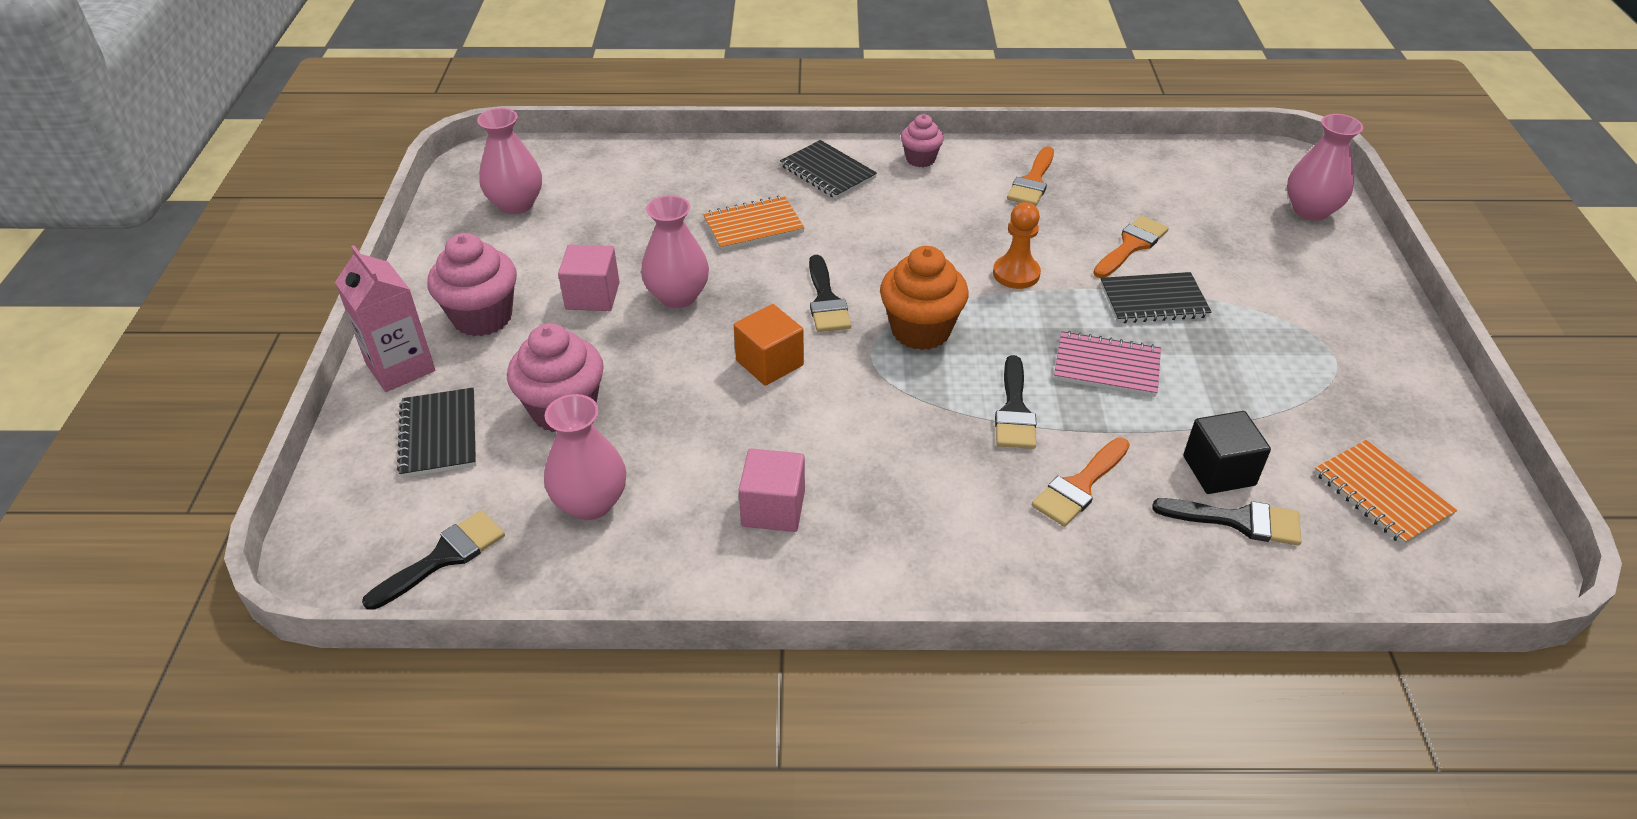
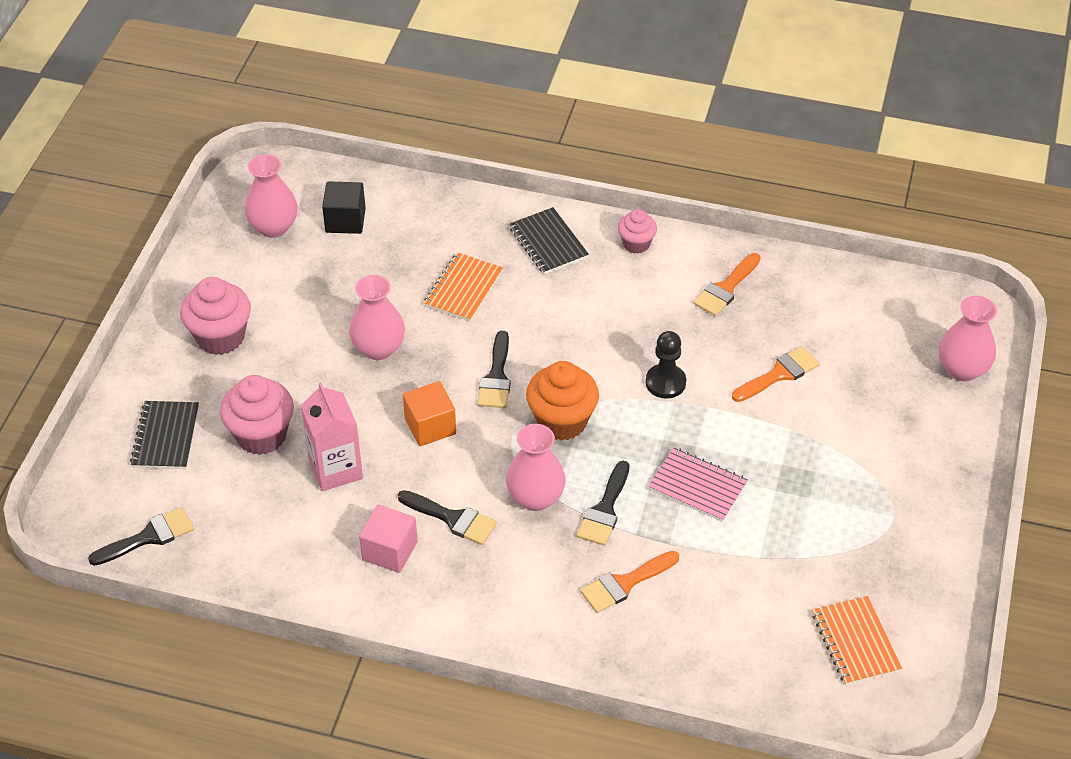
camera: 15 degrees right, 5 degrees up
pink carton [335,245,435,392] -> pink carton moved to [301,382,363,491]
pink vase [544,394,626,520] -> pink vase moved to [506,424,566,511]
pink cube [558,245,619,311] -> none
orange notebook [703,195,805,251] -> orange notebook turned 60 degrees counterclockwise [424,252,503,322]
orange pawn [993,202,1041,289] -> black pawn [645,331,686,399]
black notebook [1100,272,1212,323] -> none
black brush [1152,498,1302,545] -> black brush moved to [398,490,497,545]
black cube [1183,411,1271,494] -> black cube moved to [322,181,366,234]

